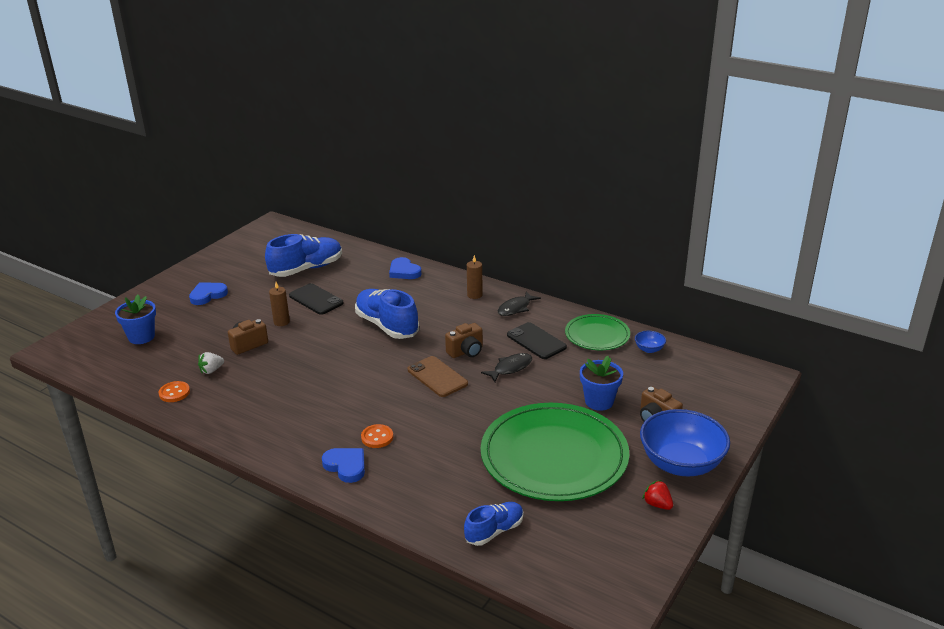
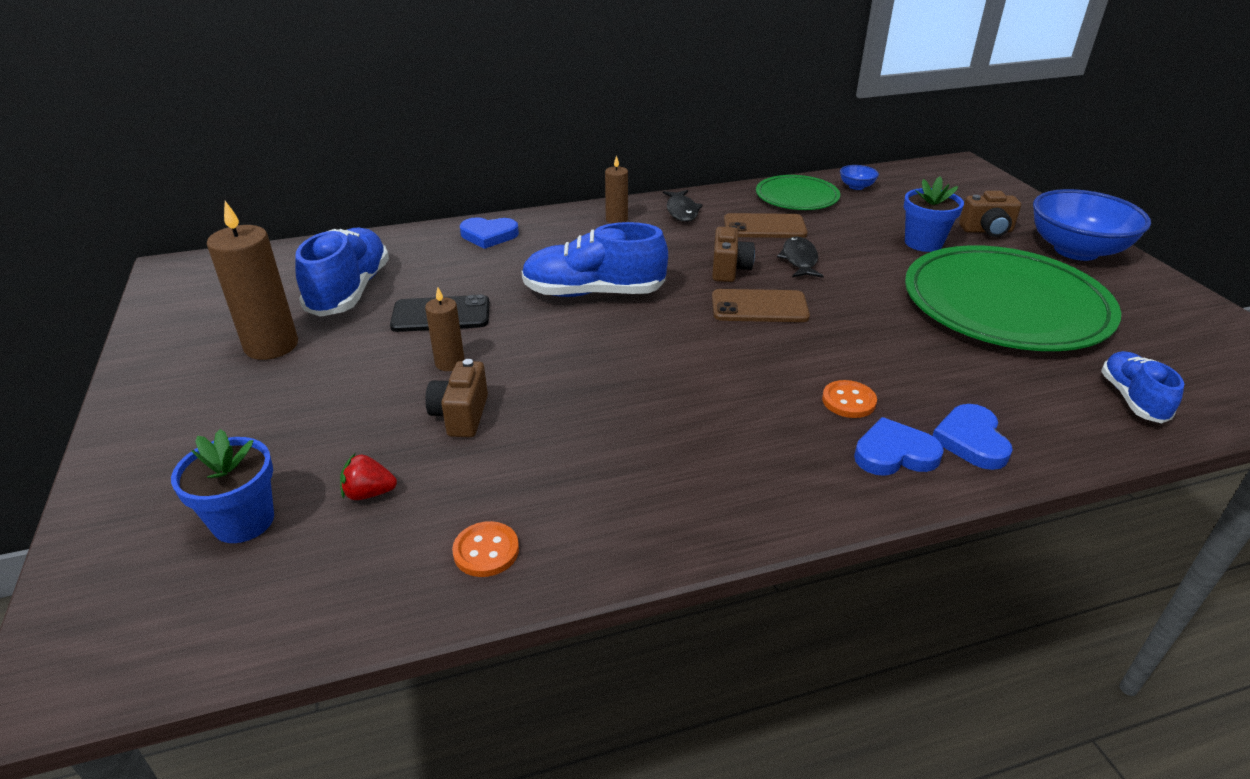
camera: 50 degrees left, 5 degrees up
blue heart [189,283,228,305] -> blue heart moved to [932,404,1013,470]
white strawberry [198,352,224,374] -> none
black phone [507,322,567,359] -> brown phone [724,213,808,238]
red strawberry [642,480,673,510] -> red strawberry moved to [340,453,397,500]
none -> brown candle [207,201,298,360]

